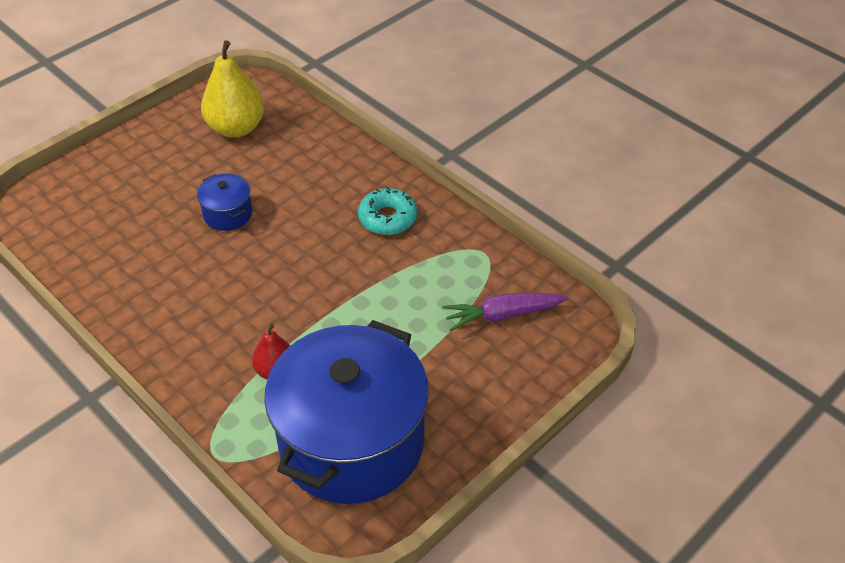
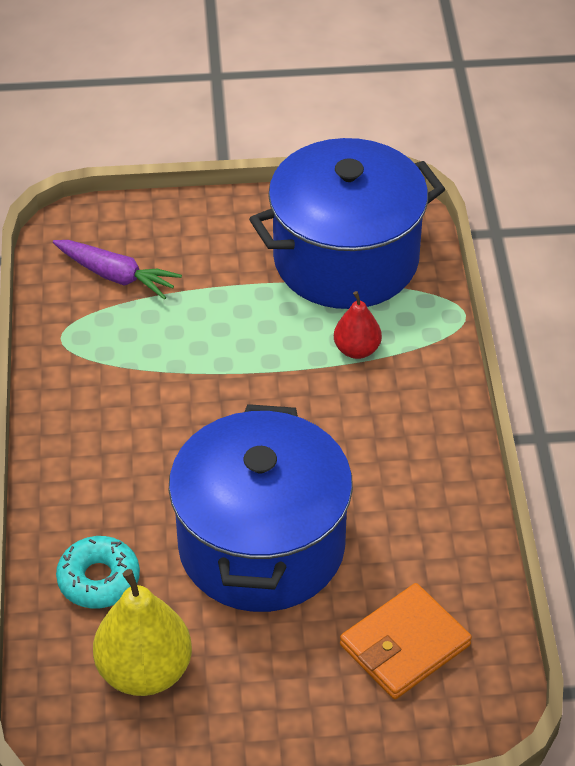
camera: 140 degrees left, 0 degrees up
blue pot [197,173,252,231] -> blue pot [169,404,353,612], size x2.44
turquoise donut [358,187,417,235] -> turquoise donut moved to [56,536,140,608]
none -> orange wallet [340,583,472,699]

